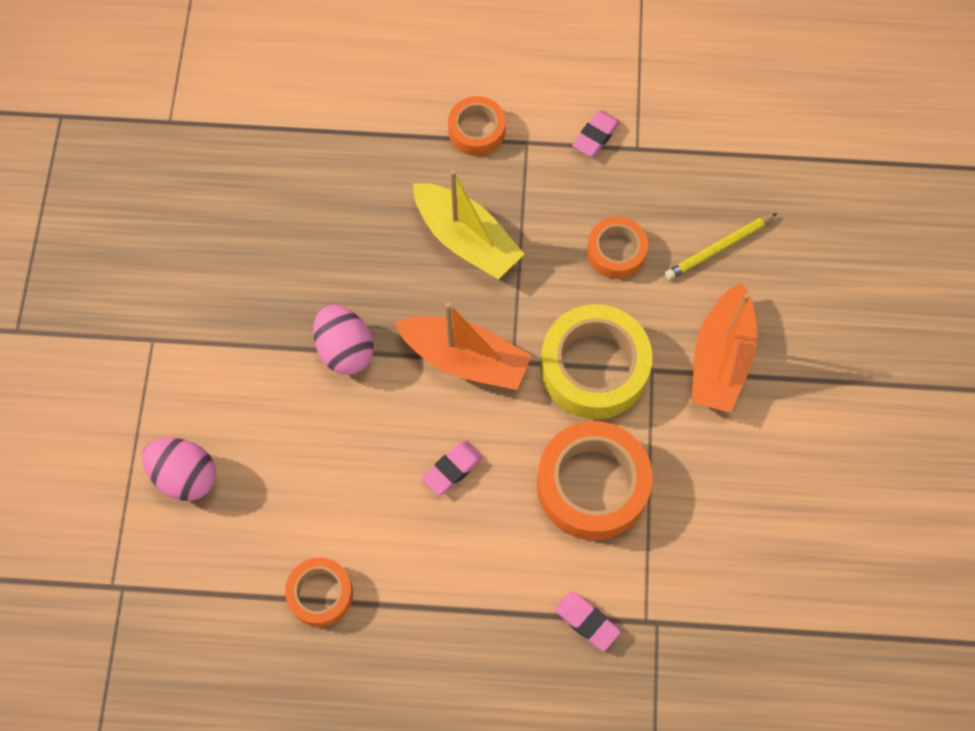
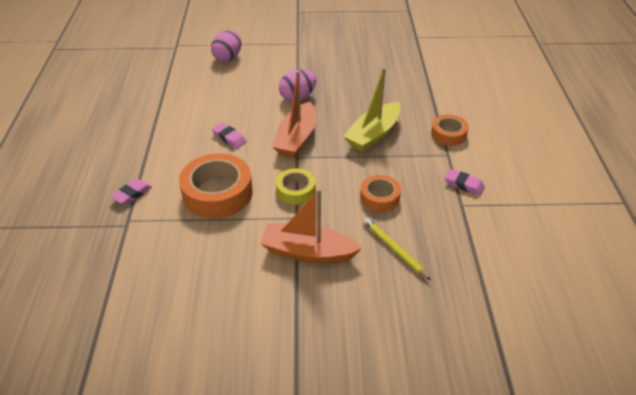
camera: 85 degrees right, 25 degrees down
orange tape [285,558,353,627] -> none
yellow tape [540,304,652,419] -> yellow tape [276,168,315,205], size x0.57

